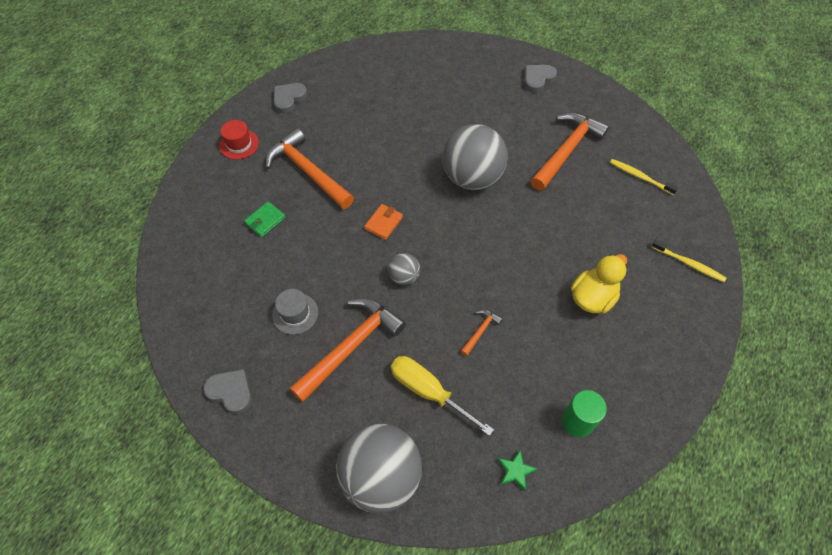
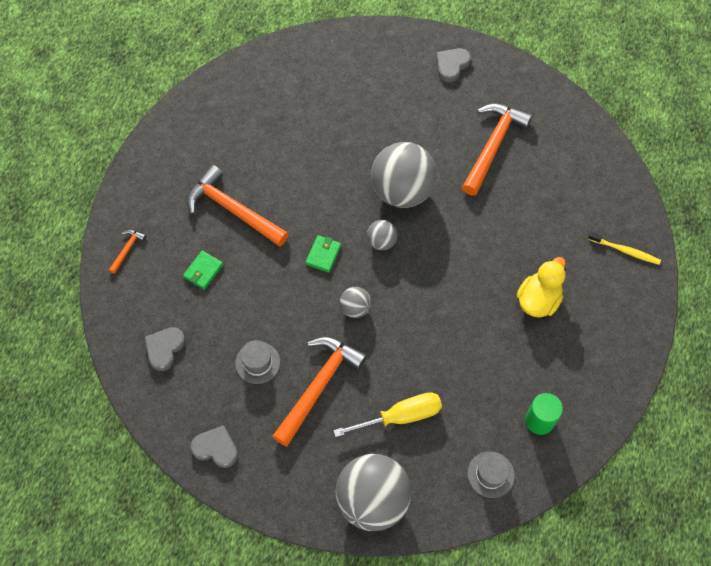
camera: 10 degrees left, 5 degrees up
red hat [219,120,259,160] -> none
grey heart [274,83,307,113] -> grey heart moved to [144,327,185,371]
orange wallet [364,204,403,240] -> green wallet [305,235,341,273]
yellow screwdriver [391,356,494,436] -> yellow screwdriver turned 135 degrees clockwise [333,392,442,437]
orange hammer [461,310,503,356] -> orange hammer moved to [109,230,146,274]
green star [498,450,537,491] -> grey hat [467,451,515,498]
yellow toothbrush [610,159,678,195] -> none
none -> grey ball [367,220,397,250]

